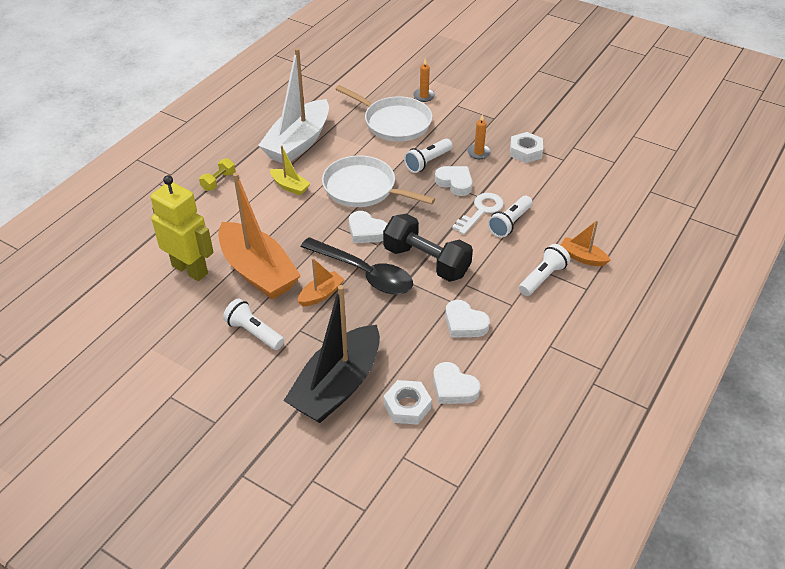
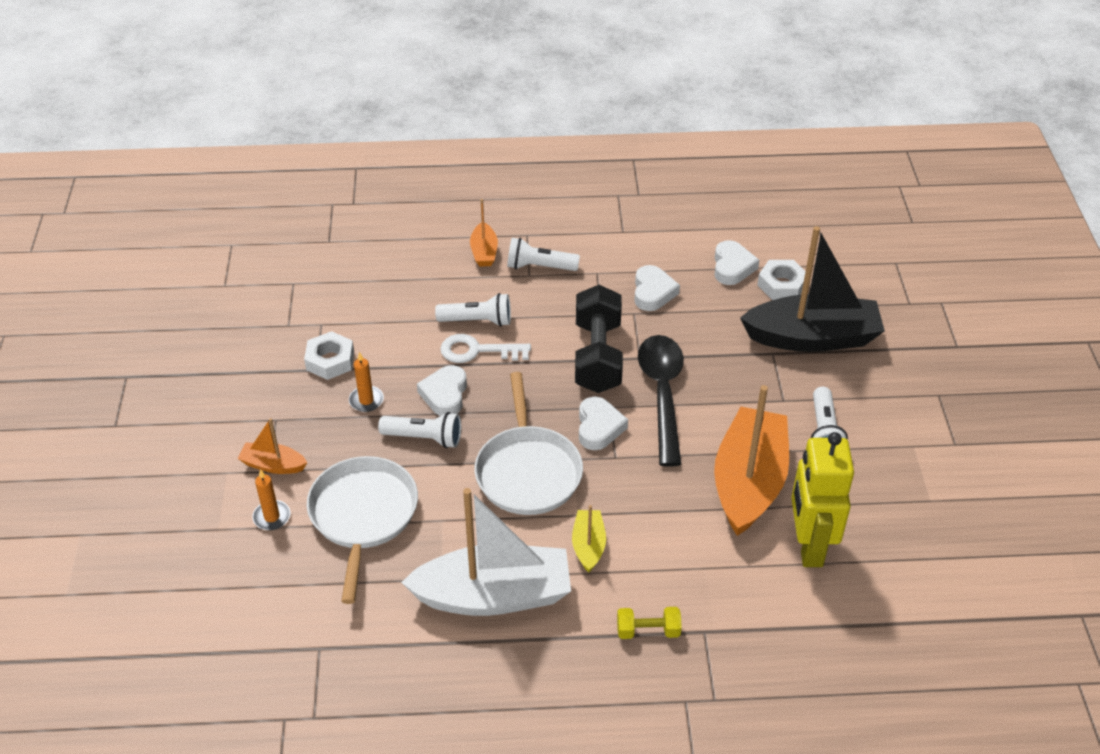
camera: 125 degrees left, 0 degrees up
orange boat [298,258,345,306] -> orange boat moved to [238,418,307,474]

